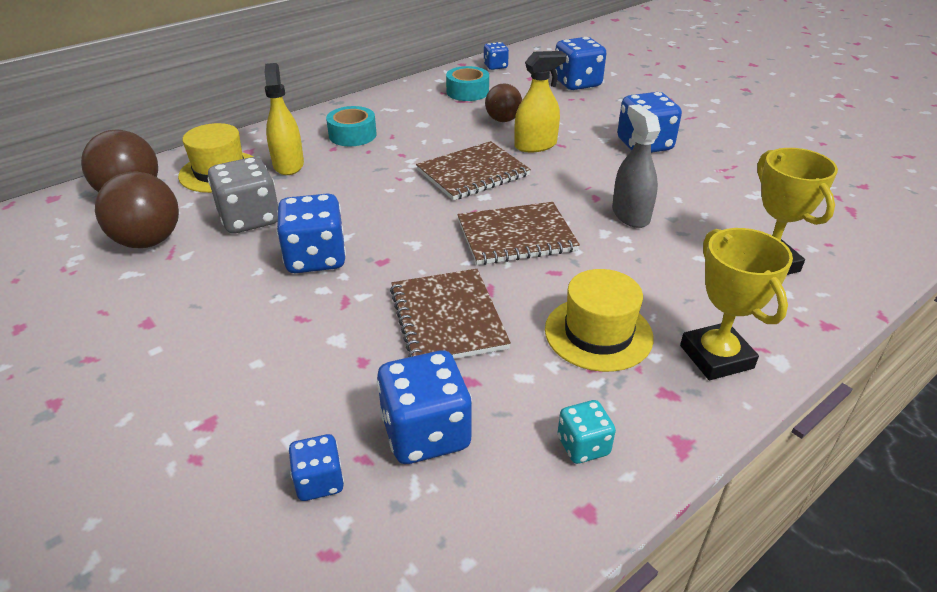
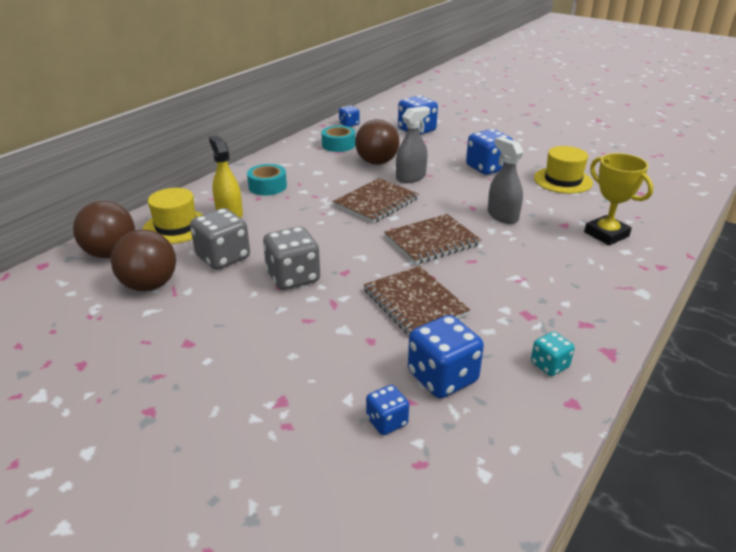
camera: 15 degrees left, 5 degrees down
blue dice [276,193,346,273] -> grey dice [263,226,320,290]
brown ball [485,84,522,122] -> brown ball [355,119,400,165], size x1.54
yellow spray bottle [514,51,566,152] -> grey spray bottle [396,106,430,183]
yellow hat [545,269,654,372] -> yellow hat moved to [534,146,593,194]
yellow trophy [680,228,793,380] -> none

